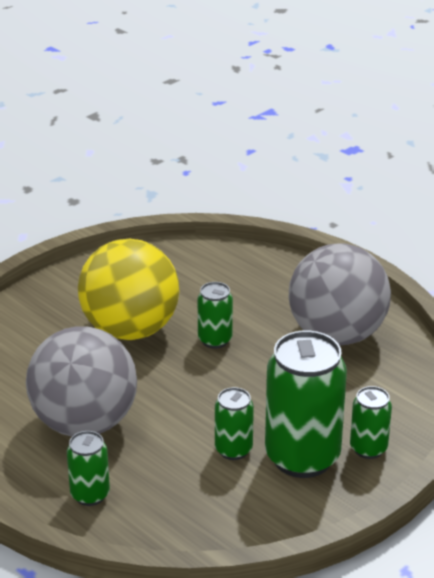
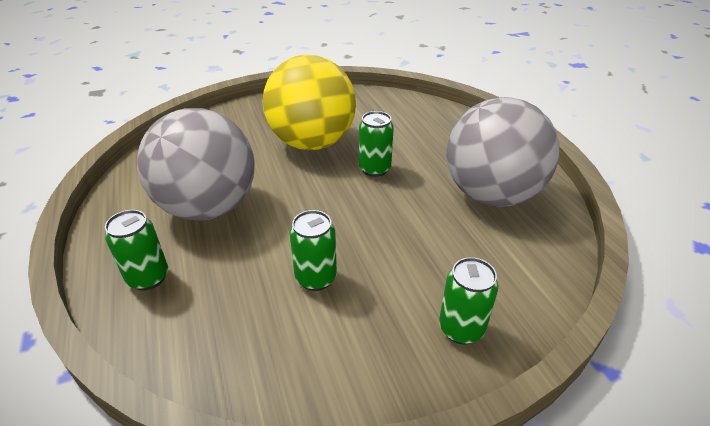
camera: 25 degrees right, 5 degrees up
green can [265,331,347,478] -> none

